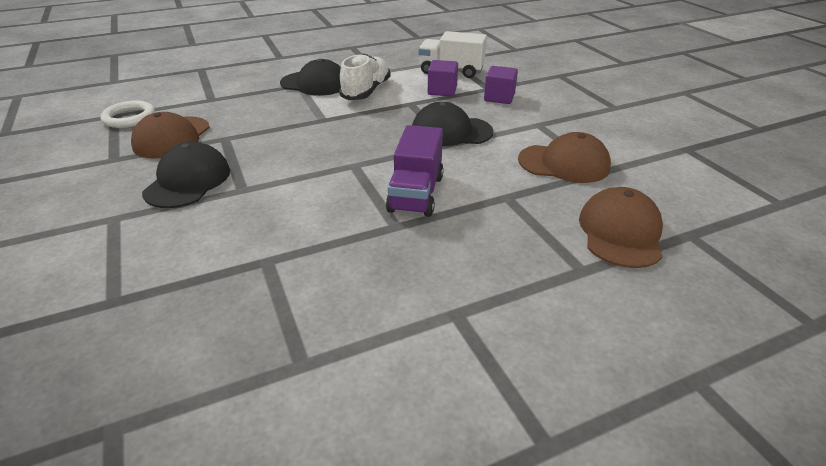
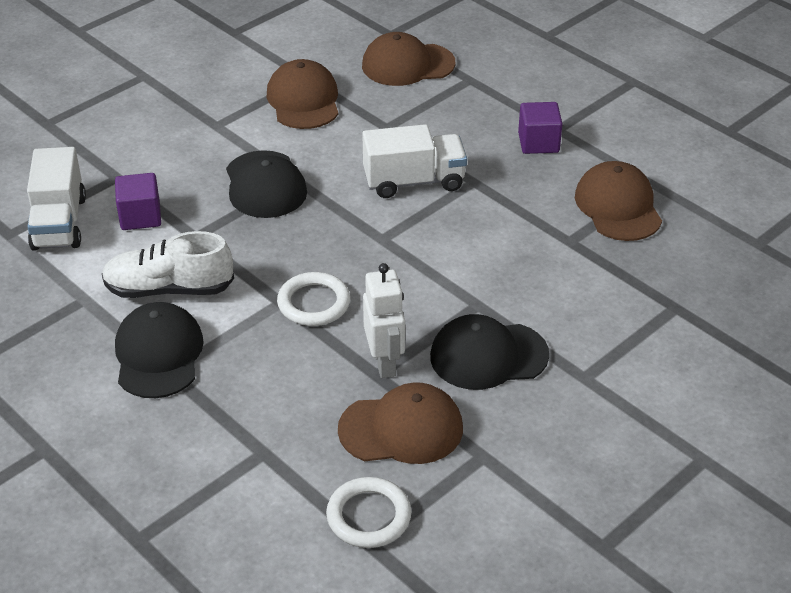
camera: 110 degrees left, 5 degrees up
purple truck [386,125,444,217] -> white truck [362,124,467,198]
purple cube [484,66,518,104] -> purple cube moved to [518,102,562,154]
none -> white ring [277,272,350,326]
none -> white robot [363,263,405,378]
none -> brown cap [575,161,662,241]

